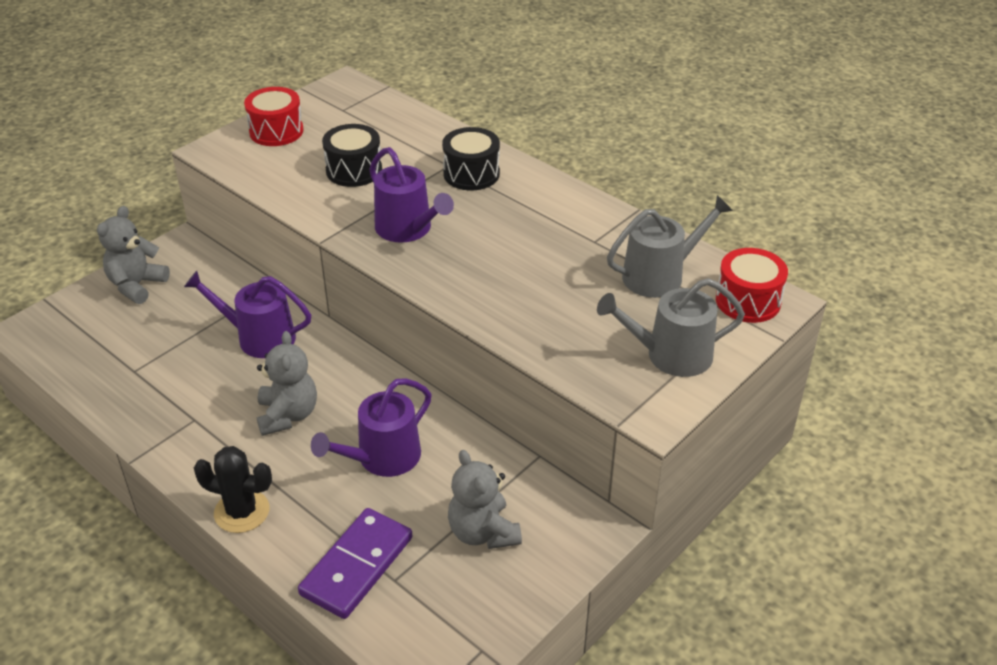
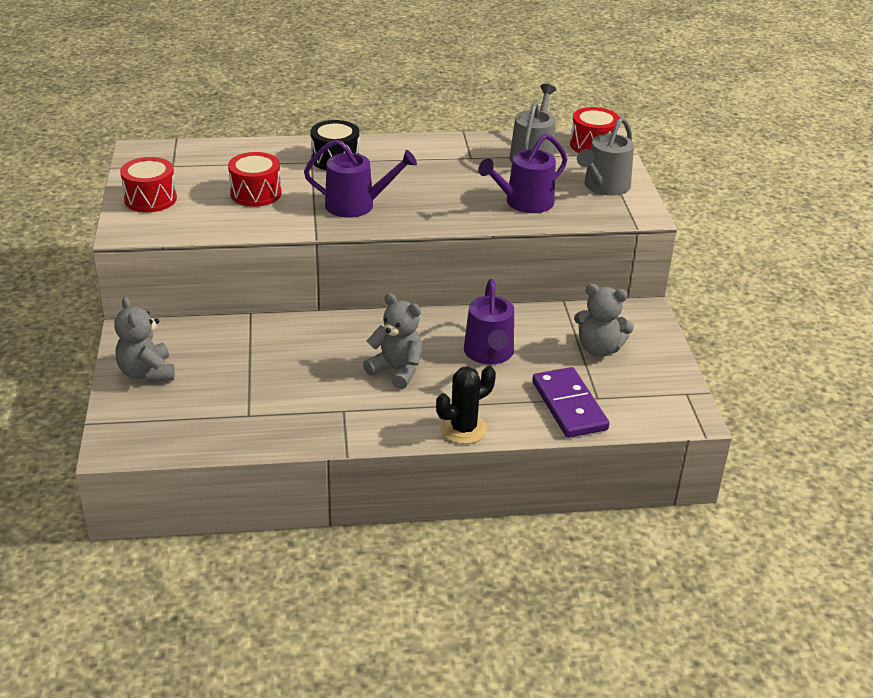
camera: 50 degrees left, 5 degrees down
purple watering can [184,271,311,358] -> purple watering can moved to [478,134,567,213]
black drum [322,124,382,187] -> red drum [228,152,282,207]

